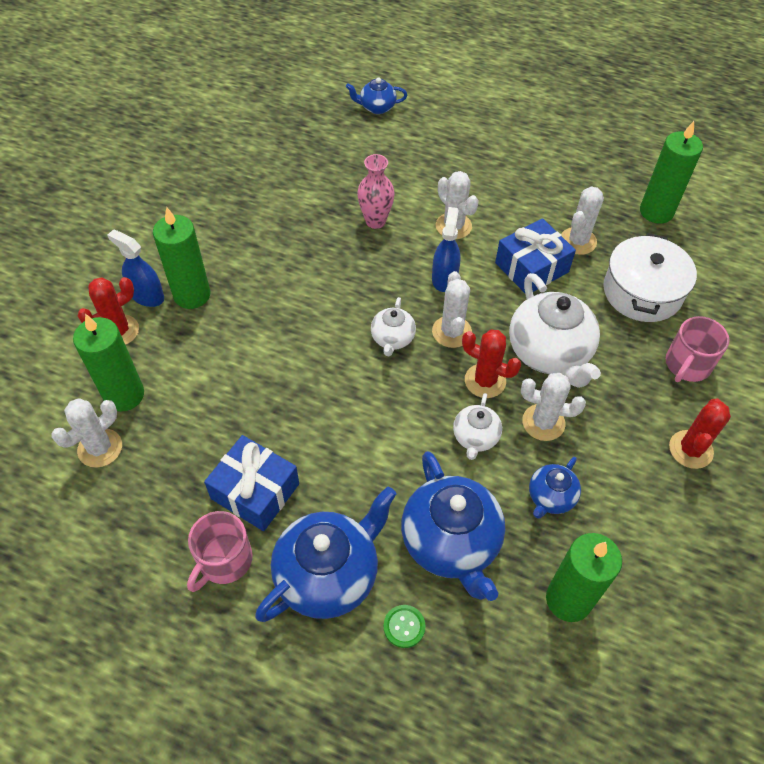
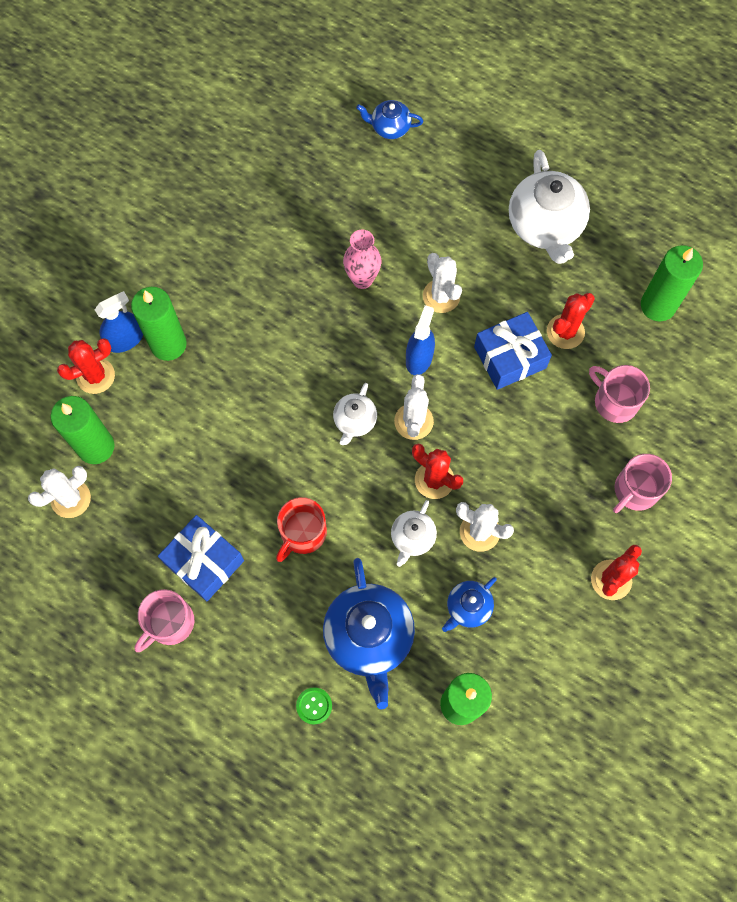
camera: 10 degrees right, 15 degrees up
blue spray bottle [107,229,164,307] -> blue spray bottle turned 105 degrees clockwise [95,291,143,353]
blue teapot [255,486,397,622] -> none
white teapot [509,273,601,388] -> white teapot moved to [509,150,590,264]
white cactus [561,186,604,255] -> red cactus [547,293,595,349]
white pot [603,233,697,322] -> pink mug [589,365,650,423]
none -> red mug [276,497,327,562]

